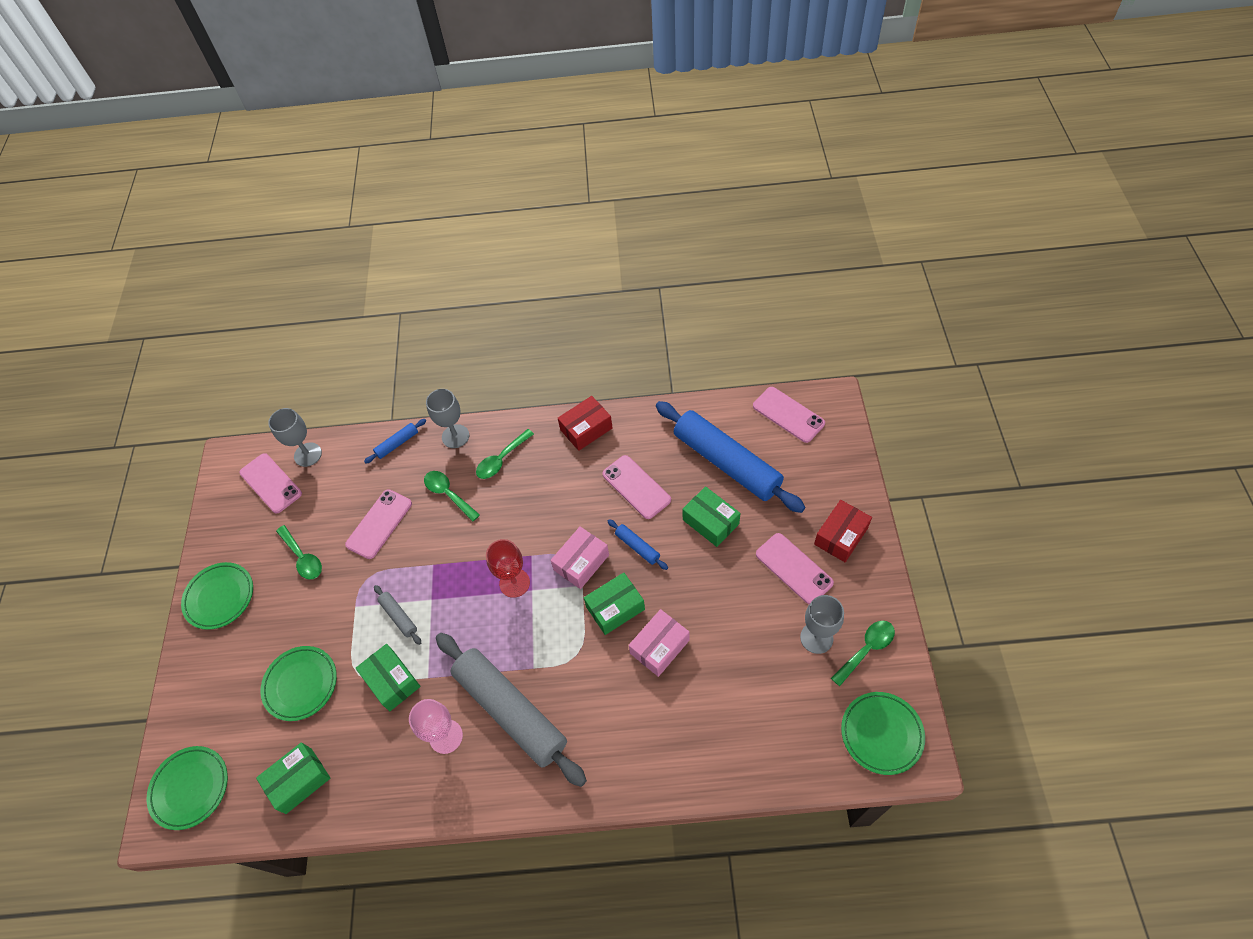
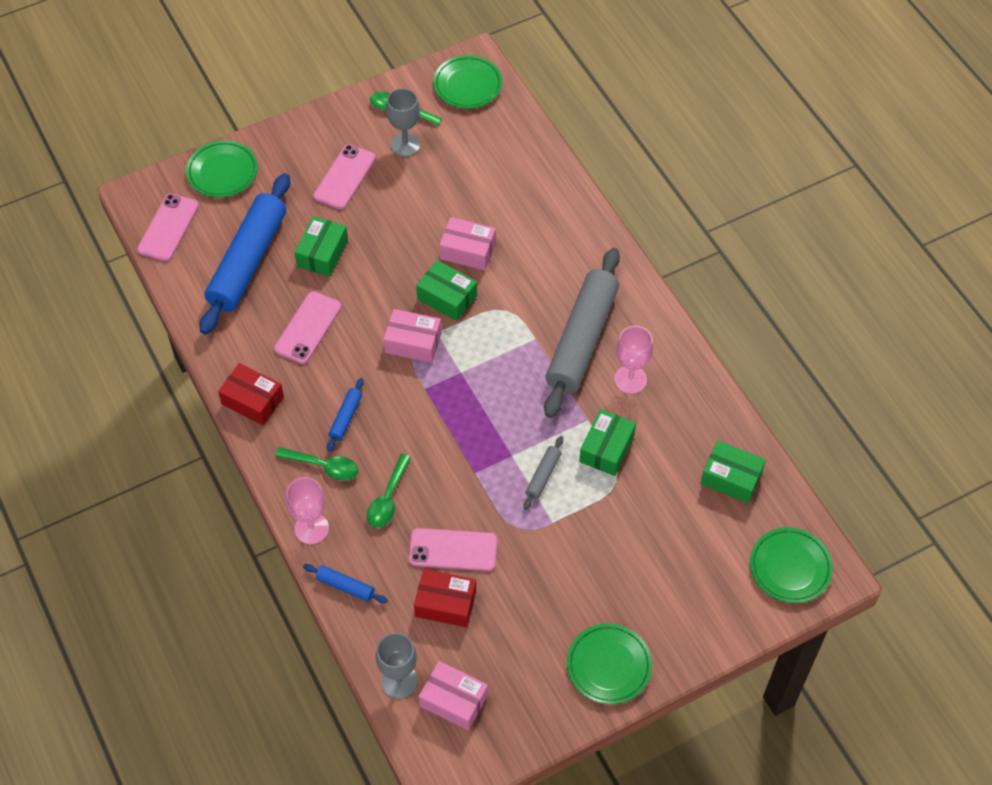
camera: 120 degrees left, 0 degrees up
pink phone [239,453,302,513] -> pink box [419,661,488,731]
green plate [260,646,337,721] -> green plate moved to [186,140,258,198]
green spoon [276,525,322,580] -> none
grey goblet [426,389,469,448] -> pink goblet [286,477,329,544]
red goblet [486,539,530,598] -> none
blue rolling pin [607,519,668,570] -> blue rolling pin moved to [327,378,364,452]
red box [814,500,872,562] -> red box moved to [414,569,476,627]

